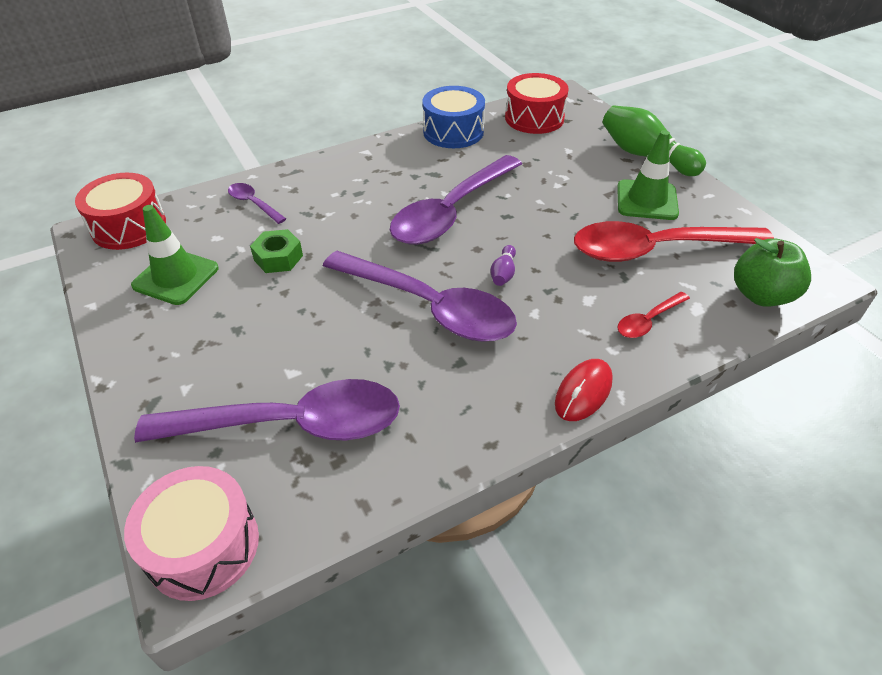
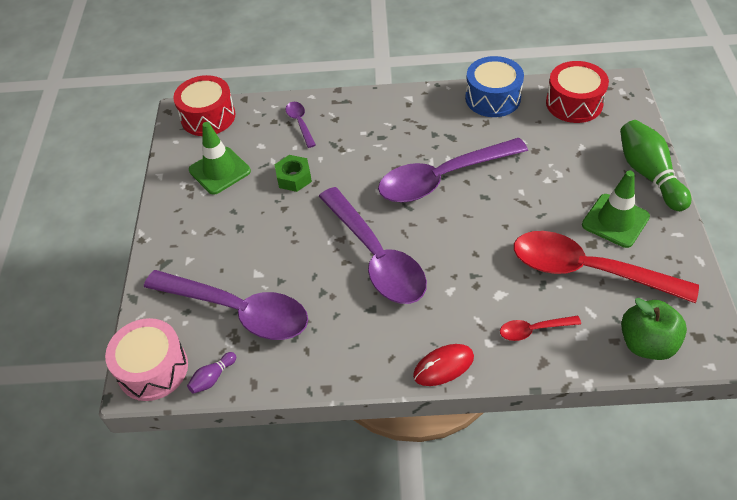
camera: 30 degrees right, 5 degrees up
purple bowling pin [490,245,516,286] -> purple bowling pin moved to [187,352,236,394]

